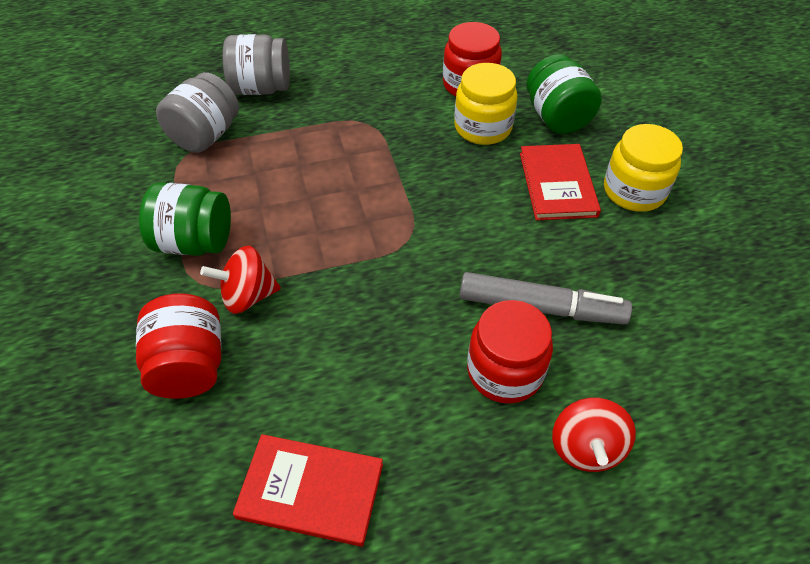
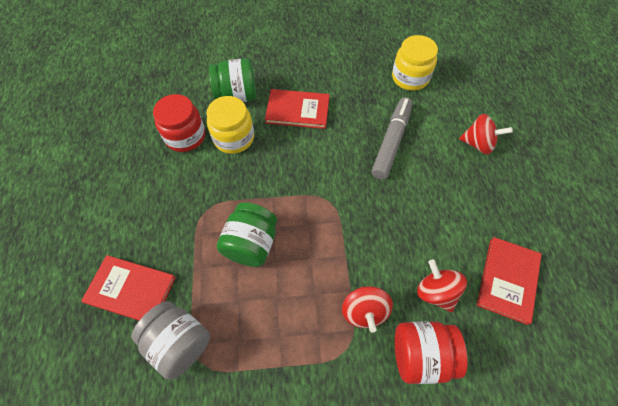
camera: 80 degrees left, 10 degrees up
green jar [139,182,231,256] -> green jar moved to [217,202,277,267]
grey jar [223,34,290,95] -> red book [81,255,176,321]
red jar [467,300,553,404] -> none
yellow jar [604,124,683,212] -> yellow jar moved to [392,35,438,91]
none -> red spinning top [417,259,467,312]

